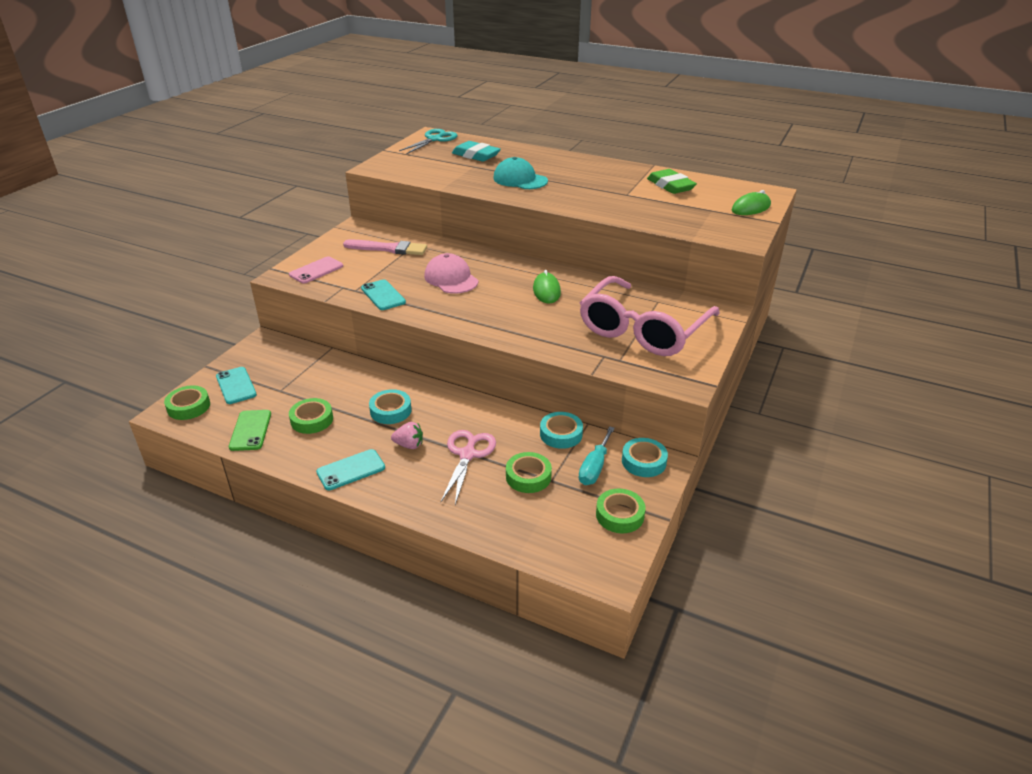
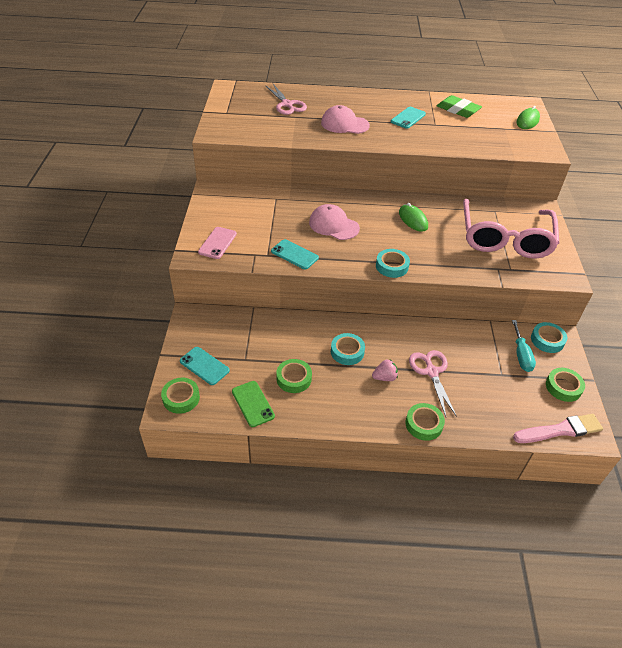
camera: 25 degrees left, 10 degrees up
turquoise phone [316,449,385,490] -> turquoise phone moved to [391,107,426,129]
pink brush [343,240,427,255] -> pink brush moved to [513,414,603,443]
turquoise scissors [399,129,458,154] -> none
turquoise eraser [452,141,501,162] -> pink scissors [265,84,307,115]
turquoise cap [493,157,548,189] -> pink cap [321,105,370,134]
green tape [506,452,552,493] -> green tape moved to [406,403,445,441]
turquoise tape [540,412,583,449] -> turquoise tape moved to [376,249,410,278]

